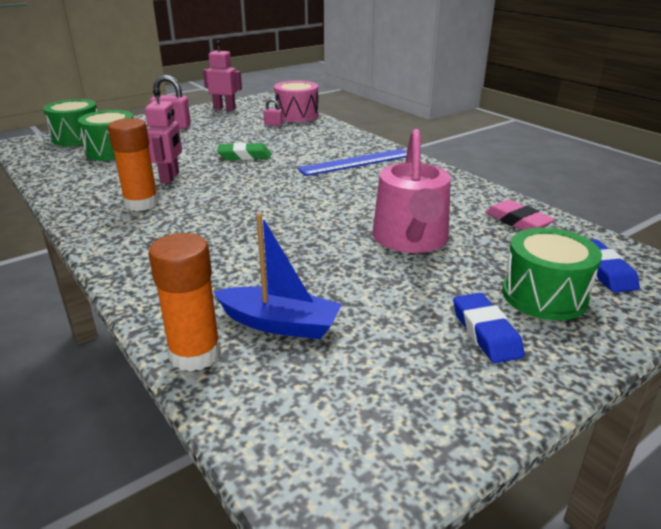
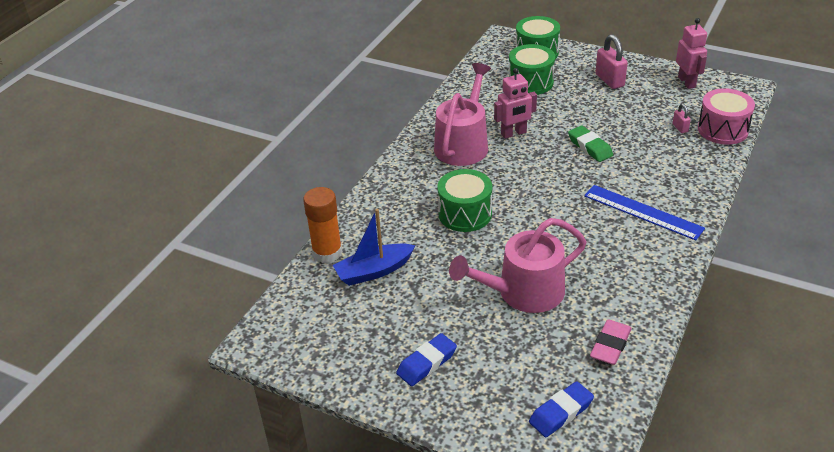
camera: 65 degrees right, 10 degrees up
orange glue stick [108,118,159,211] -> pink watering can [434,63,491,166]
blue boat [213,213,342,339] -> blue boat turned 75 degrees clockwise [333,209,415,286]
green drum [502,228,602,320] -> green drum moved to [437,169,492,232]

